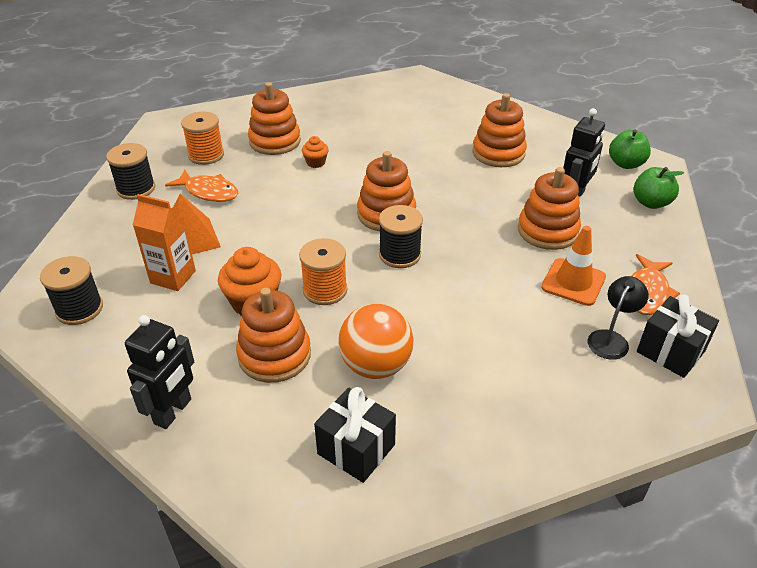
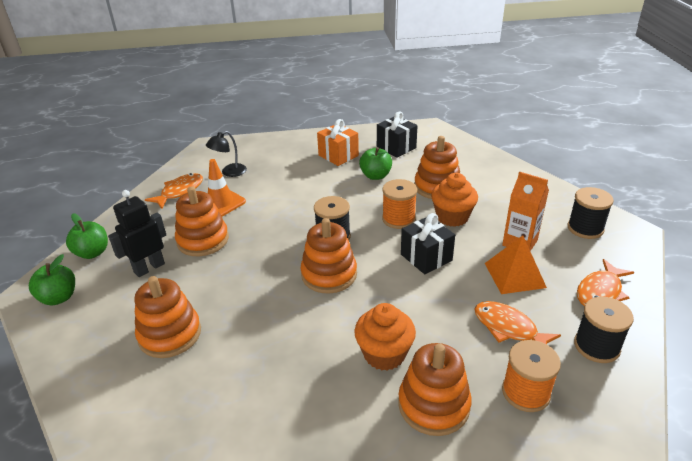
camera: 165 degrees left, 5 degrees down
black robot [125,315,194,429] -> none
orange cupcake [302,136,329,168] -> orange cupcake [354,303,416,371], size x1.83
orange ball [339,304,414,379] -> green apple [359,147,392,180]
black gift [637,294,719,378] -> black gift moved to [401,213,455,275]
none -> orange gift [317,119,359,166]
none -> orange fish [577,259,634,306]

